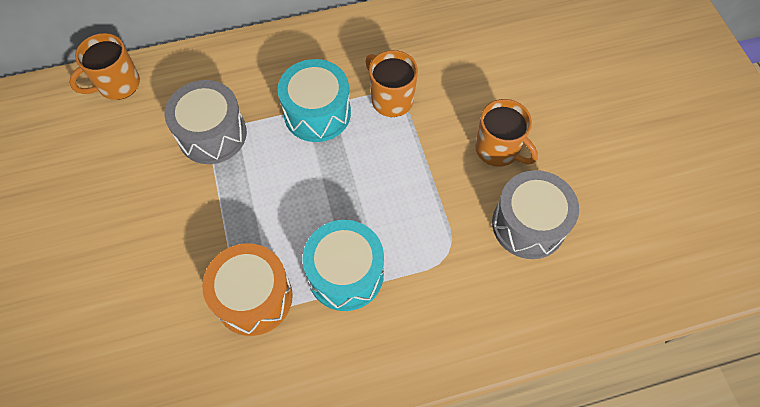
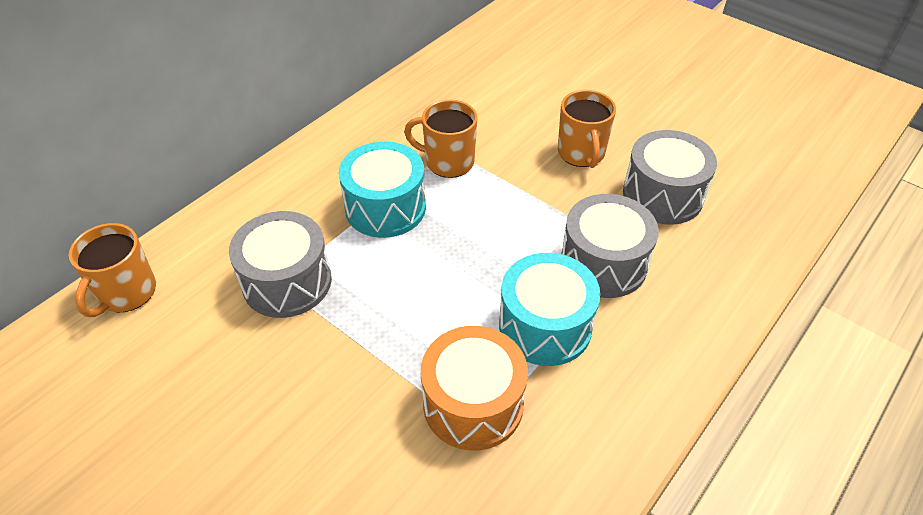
camera: 35 degrees left, 15 degrees down
orange mug [475,99,538,167] -> orange mug turned 75 degrees clockwise [558,90,616,168]
none -> grey drum [561,194,659,298]

